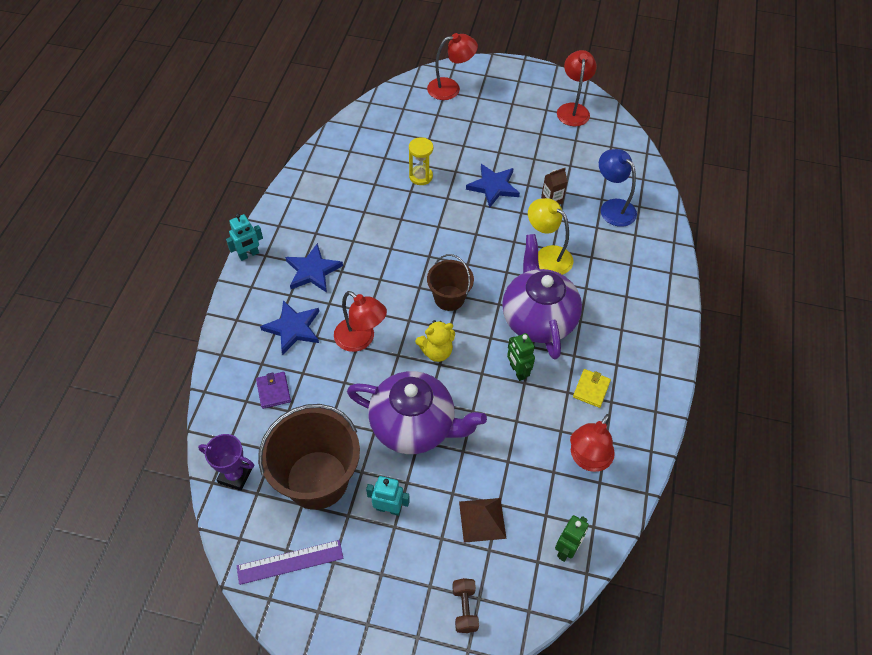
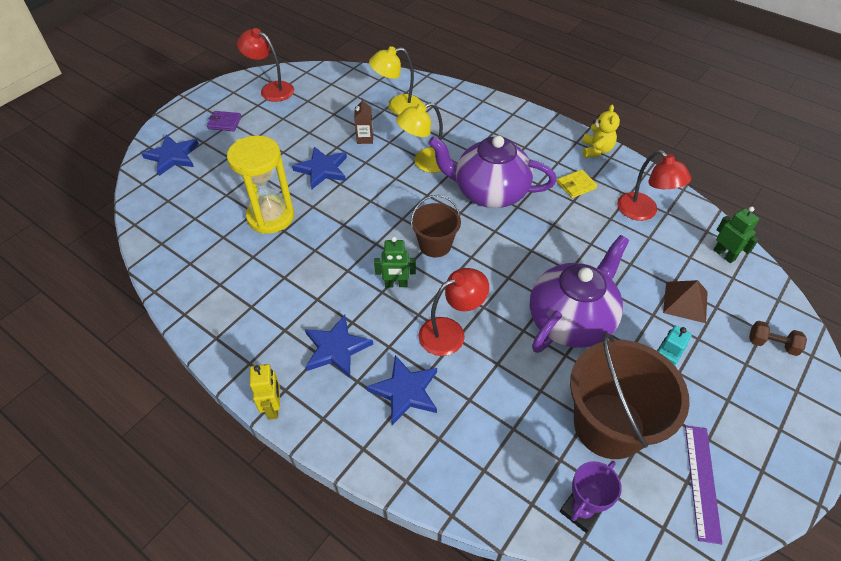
camera: 65 degrees left, 5 degrees down
turquoise robot [226,213,263,261] -> yellow robot [250,364,280,420]
purple wallet [256,372,291,409] -> purple wallet moved to [207,111,242,131]
yellow hourglass [409,137,433,185] -> yellow hourglass [227,135,294,234], size x1.76
yellow teddy bear [415,320,455,362] -> yellow teddy bear moved to [582,104,620,158]
red lamp [427,33,478,100] -> blue star [141,134,199,176]
green robot [507,333,535,381] -> green robot moved to [374,237,416,287]
yellow wallet [573,369,611,408] -> yellow wallet turned 75 degrees counterclockwise [557,170,597,198]
blue lamp [599,149,637,227] -> yellow lamp [369,46,422,115]

